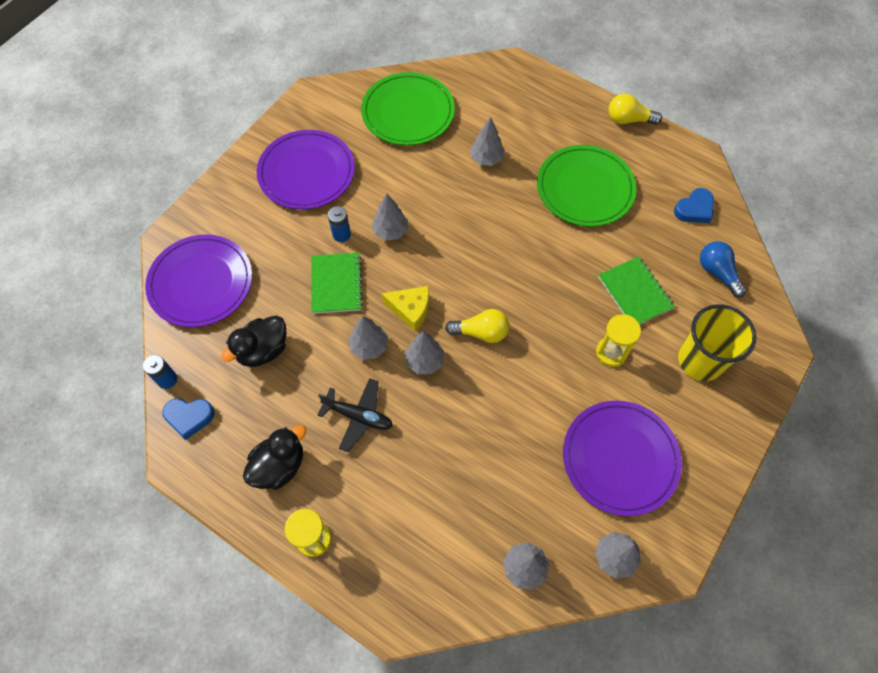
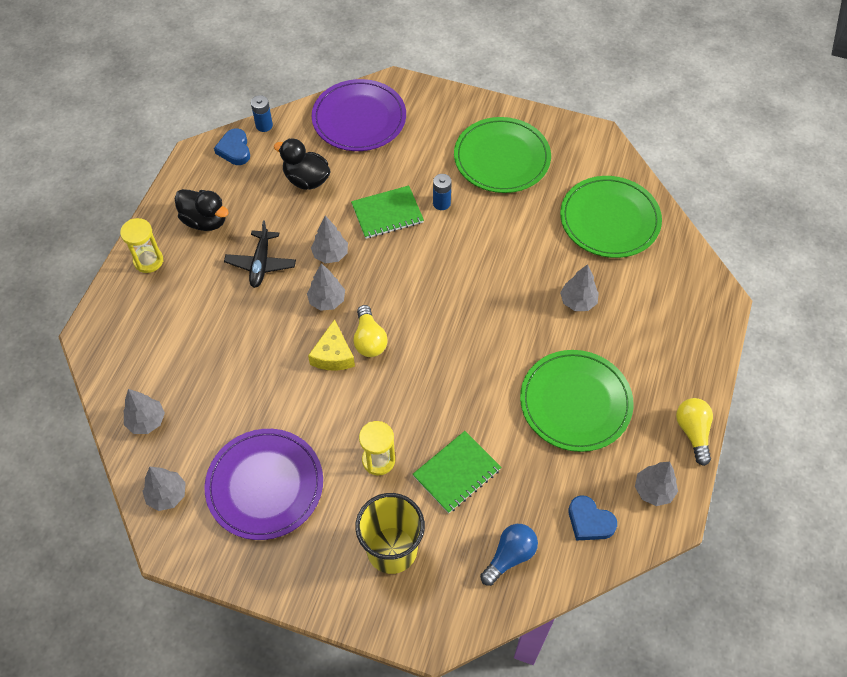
camera: 75 degrees right, 5 degrees down
purple plate [257,130,355,209] -> green plate [454,117,551,193]
grey tree [371,193,408,240] -> grey tree moved to [635,462,678,506]
yellow cheese [381,286,429,332] -> yellow cheese moved to [308,319,355,371]

